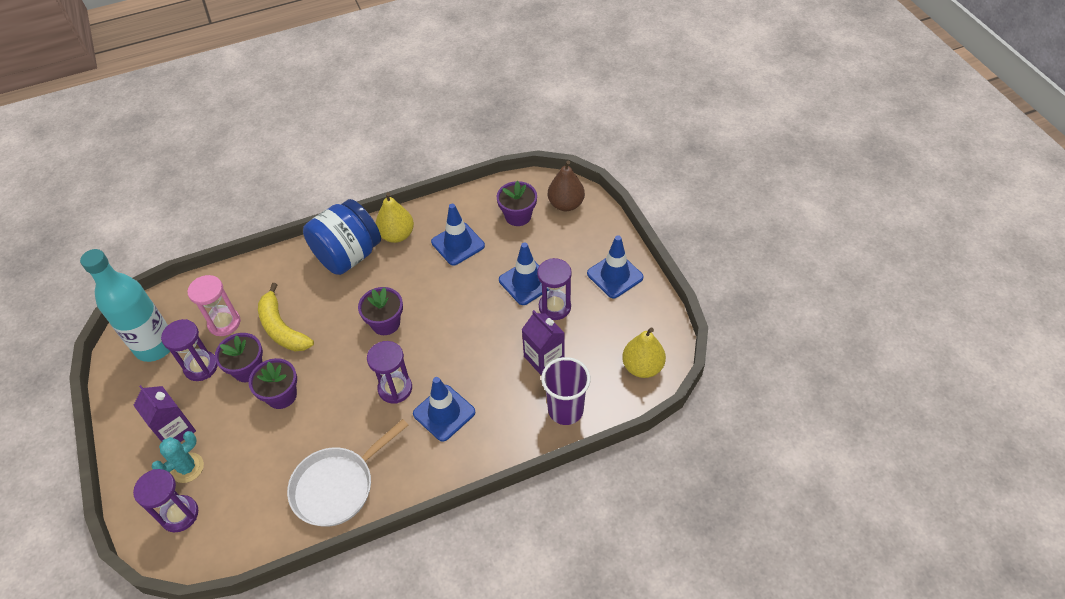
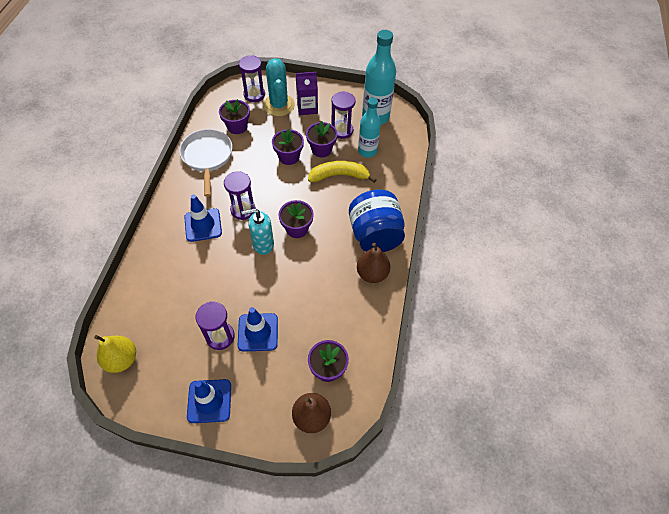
camera: 120 degrees right, 5 degrees up
turquoise cactus [152,431,204,483] -> turquoise cactus [263,58,295,116], size x1.60
pink hourglass [187,275,241,336] -> turquoise bottle [358,98,381,158]
yellow pear [376,192,414,243] -> brown pear [357,243,390,283]
blue traffic cone [431,204,485,265] -> none
purple carton [522,310,565,376] -> none
purple cup [541,357,591,425] -> none
none -> purple flower pot [219,99,250,134]
none -> turquoise soap dispenser [241,208,274,255]

